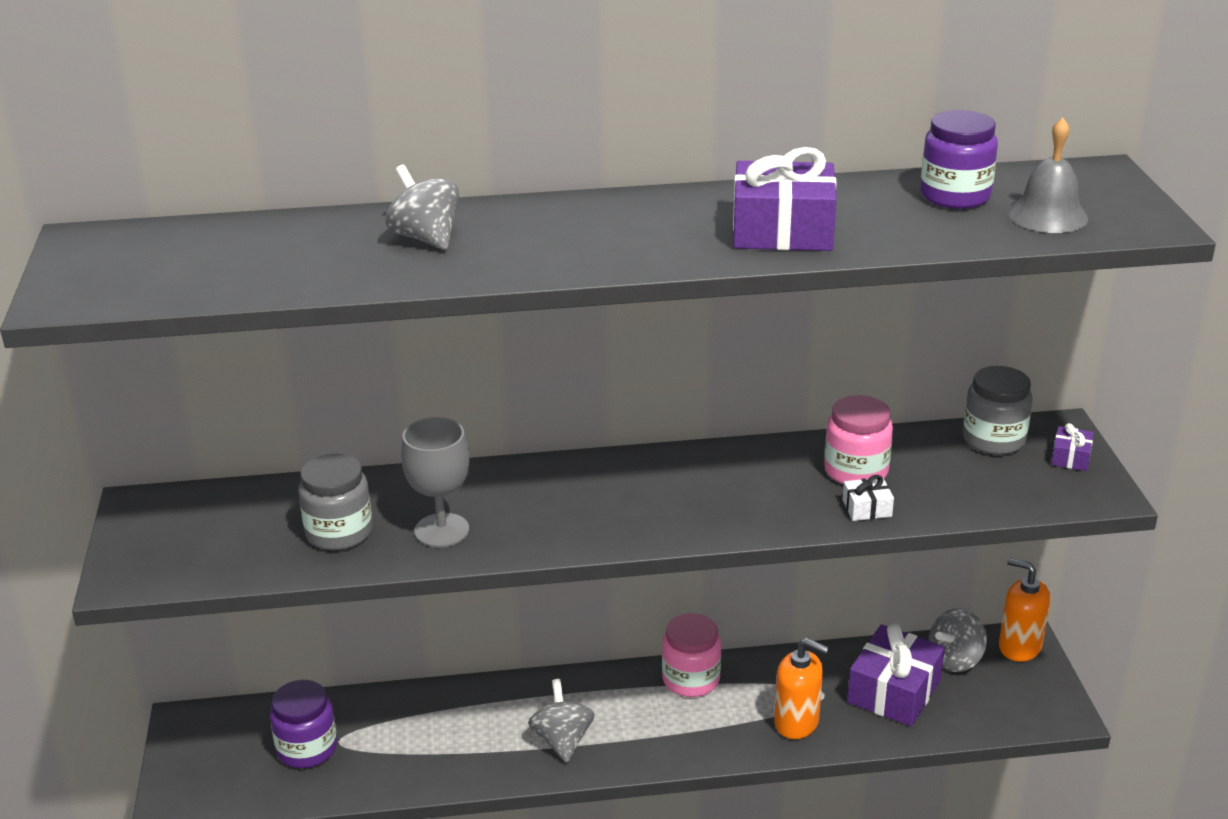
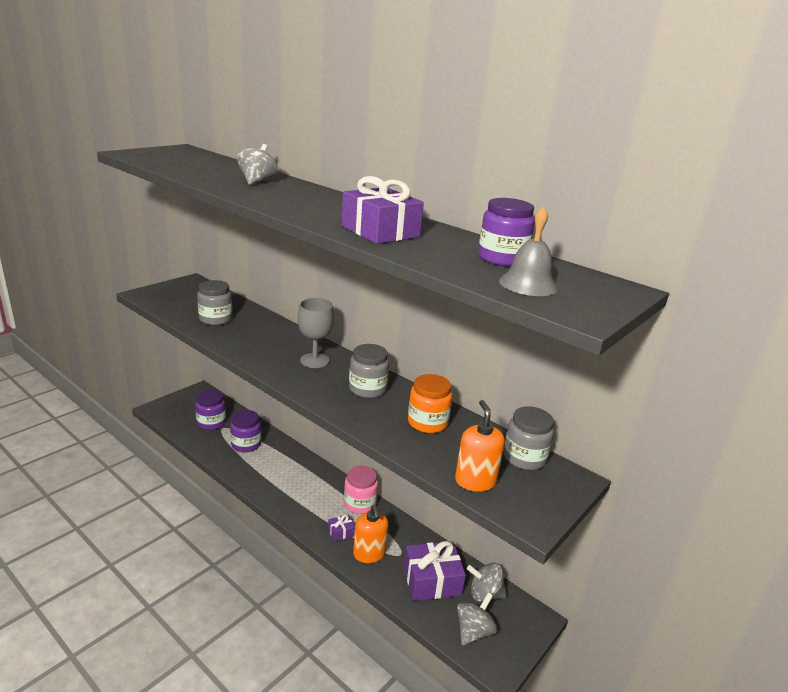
camera: 45 degrees right, 5 degrees down
grey goblet [401,417,469,548] -> grey goblet moved to [298,298,334,368]
grey spinning top [528,679,595,762] -> grey spinning top moved to [457,593,497,645]
pink jar [824,395,893,484] -> orange jar [408,374,452,433]
white gift [843,475,894,521] -> none
orange soap dispenser [999,558,1050,662] -> orange soap dispenser moved to [455,400,505,492]
purple gift [1051,423,1093,471] -> purple gift moved to [328,515,355,541]
none -> purple jar [230,410,261,452]
none -> grey jar [349,344,389,398]

